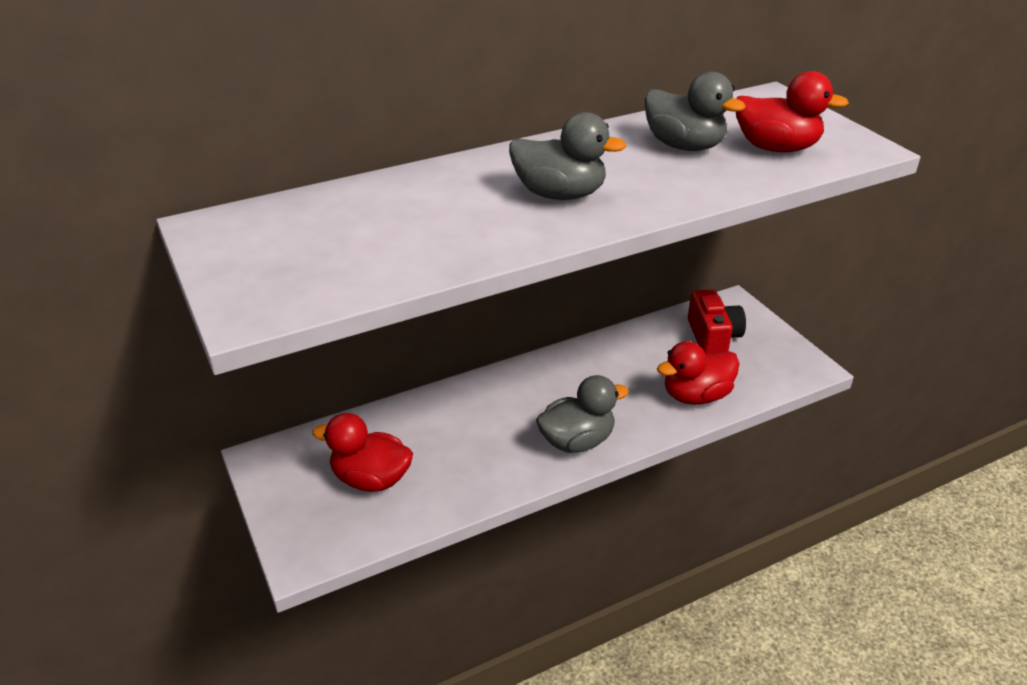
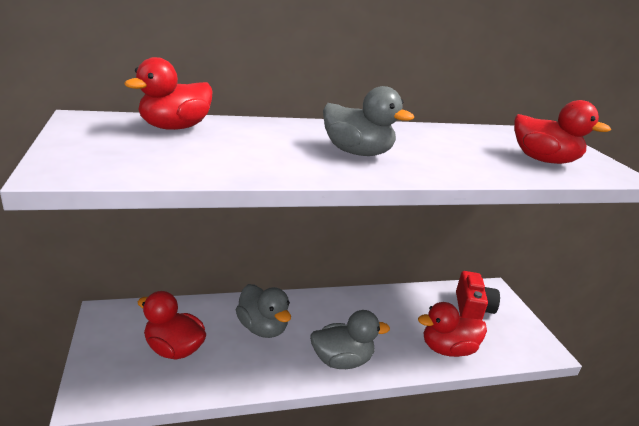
camera: 10 degrees right, 10 degrees down
grey duck [645,72,746,151] -> grey duck moved to [236,284,291,338]
none -> red duck [124,57,213,130]

